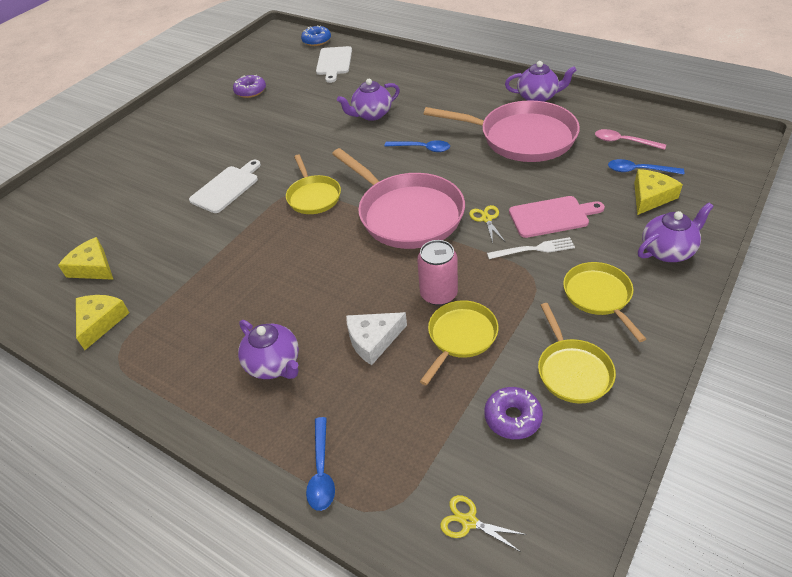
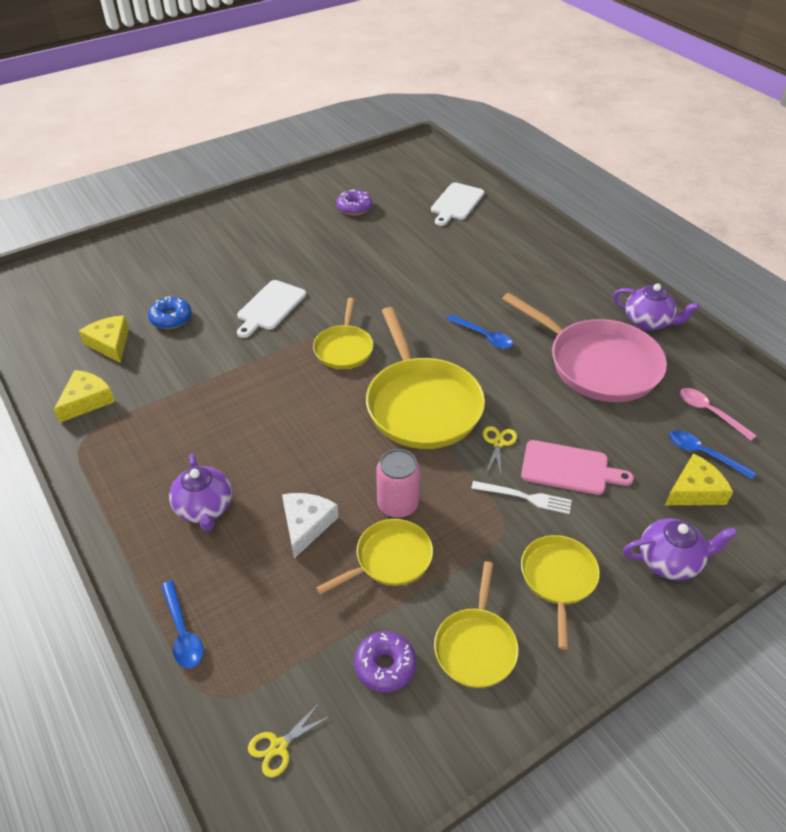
camera: 20 degrees right, 0 degrees up
white cutting board [189,160,261,213] -> white cutting board turned 150 degrees clockwise [237,280,306,338]
blue donut [301,26,331,46] -> blue donut moved to [148,296,192,329]
blue spoon [306,417,335,511] -> blue spoon turned 45 degrees counterclockwise [161,580,203,668]
pink pan [332,148,465,249] -> yellow pan [366,307,485,449]
purple teapot [337,79,400,121] -> none
white cheese [346,312,407,365] -> white cheese turned 105 degrees clockwise [282,493,338,558]
yellow scissors [440,495,527,552] -> yellow scissors turned 90 degrees counterclockwise [248,702,330,777]

